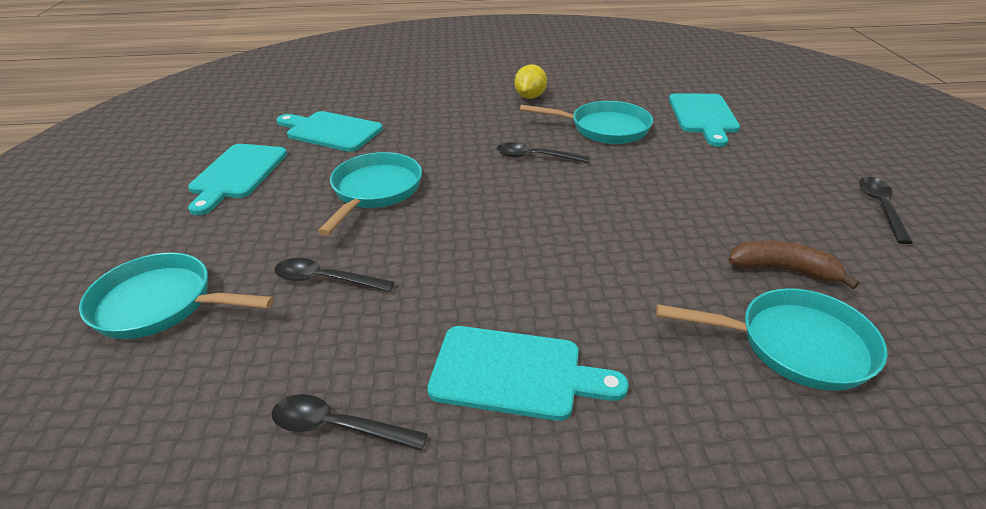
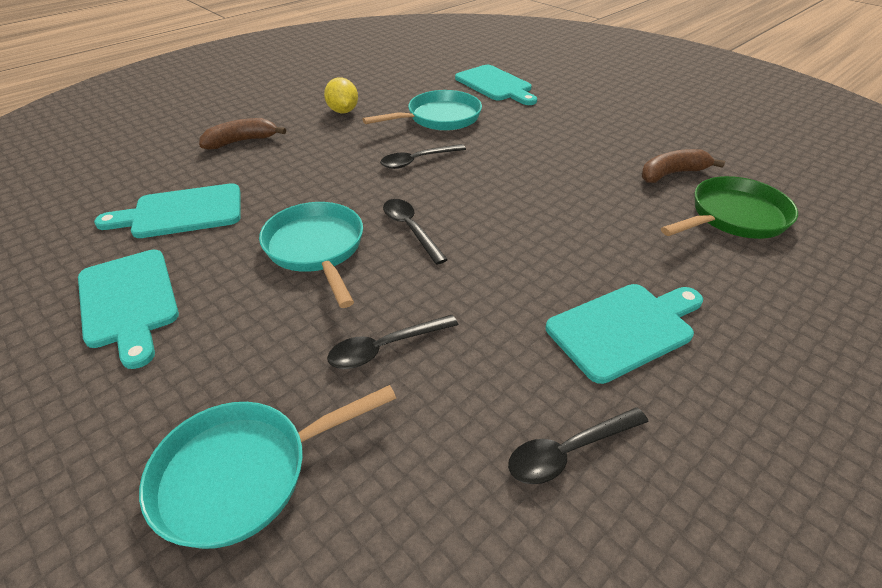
camera: 40 degrees left, 5 degrees up
turquoise pan [656,288,888,391] -> green pan [661,176,798,239]
black spoon [859,177,913,244] -> black spoon moved to [383,199,448,265]
none -> brown banana [199,118,286,149]

